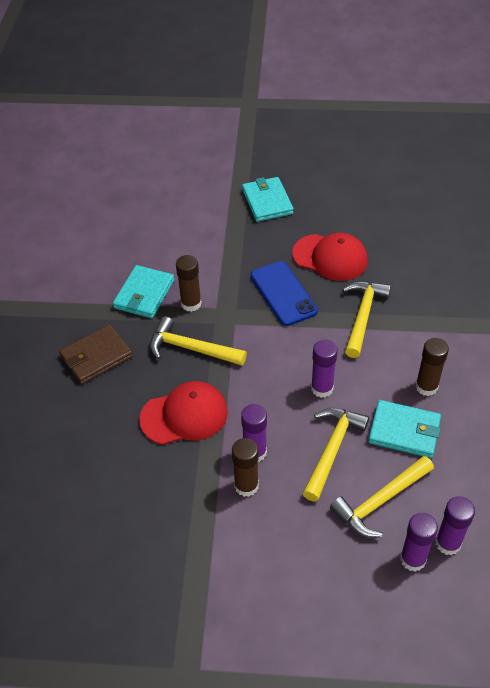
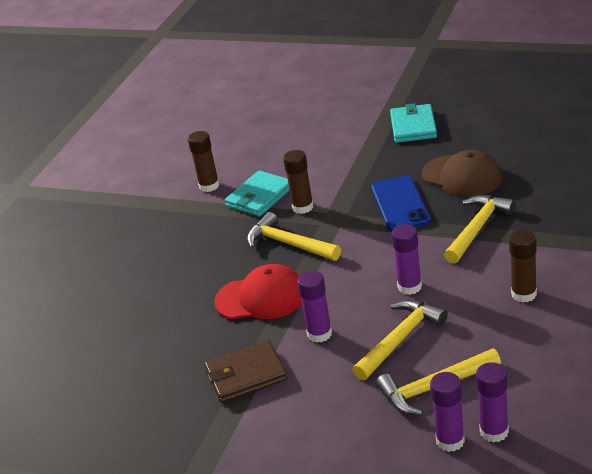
camera: 20 degrees right, 15 degrees down
brown wallet [59,325,133,384] -> brown wallet moved to [205,340,287,403]
brown glue stick [232,438,259,497] -> brown glue stick moved to [188,131,219,192]
red cap [292,233,368,281] -> brown cap [422,150,502,197]
turquoise wallet [368,400,441,458] -> none

